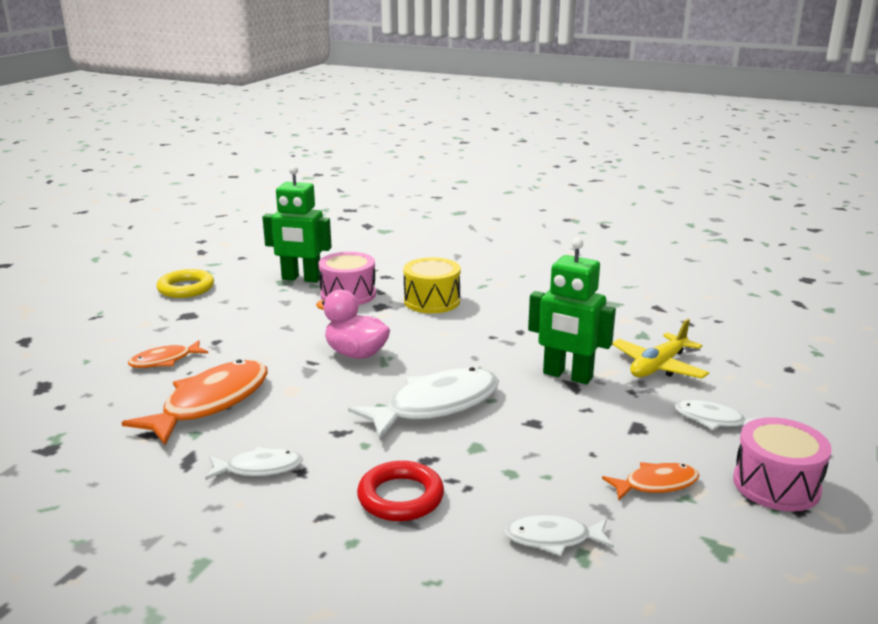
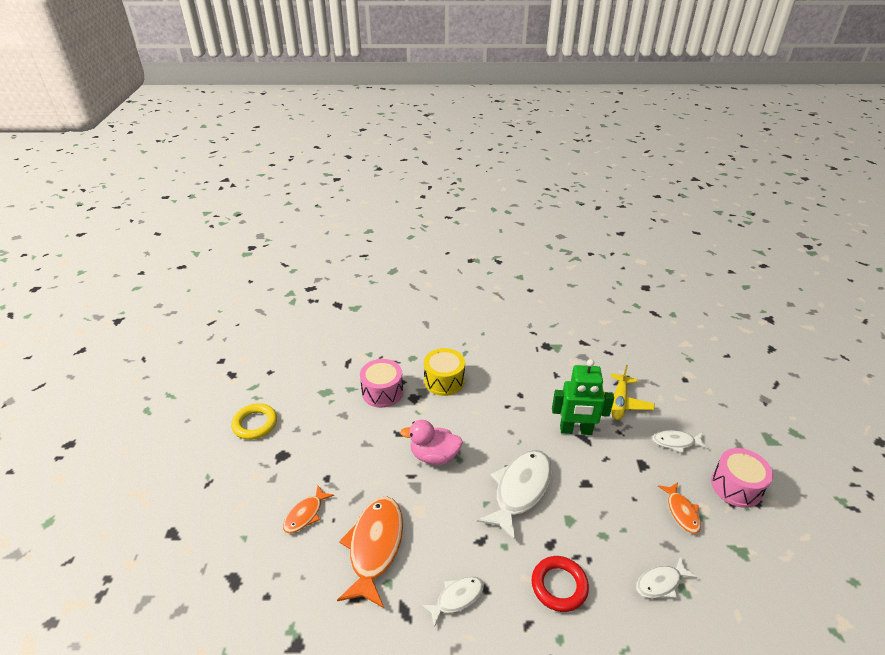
camera: 25 degrees left, 15 degrees up
green robot [262,166,332,283] -> none
orange fish [602,462,700,500] -> orange fish turned 120 degrees clockwise [658,482,701,534]

